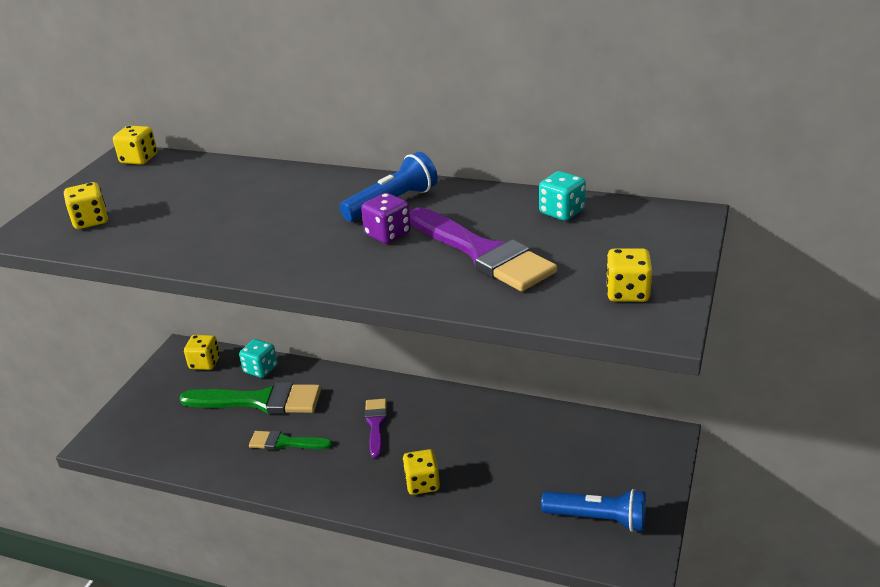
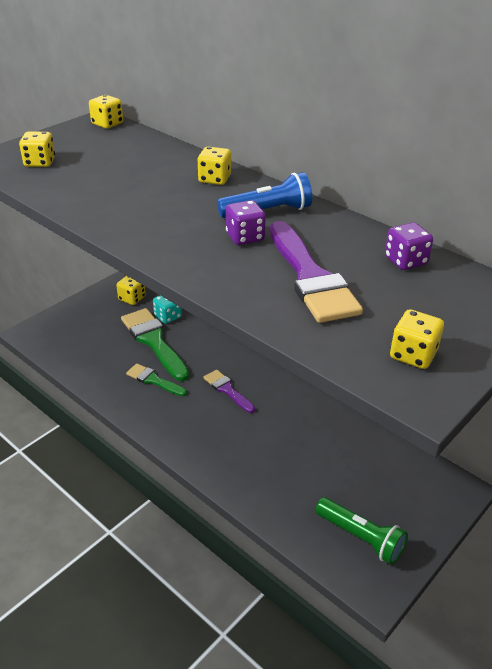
camera: 20 degrees right, 5 degrees up
green brush [180,382,321,414] -> green brush turned 150 degrees counterclockwise [121,308,189,381]
purple brush [365,399,387,458] -> purple brush turned 60 degrees counterclockwise [204,370,255,413]
yellow dice [403,449,440,495] -> yellow dice moved to [197,147,231,185]
turquoise dice [539,171,586,221] -> purple dice [385,222,433,270]
blue flashlight [541,489,646,532] -> green flashlight [315,497,408,565]

